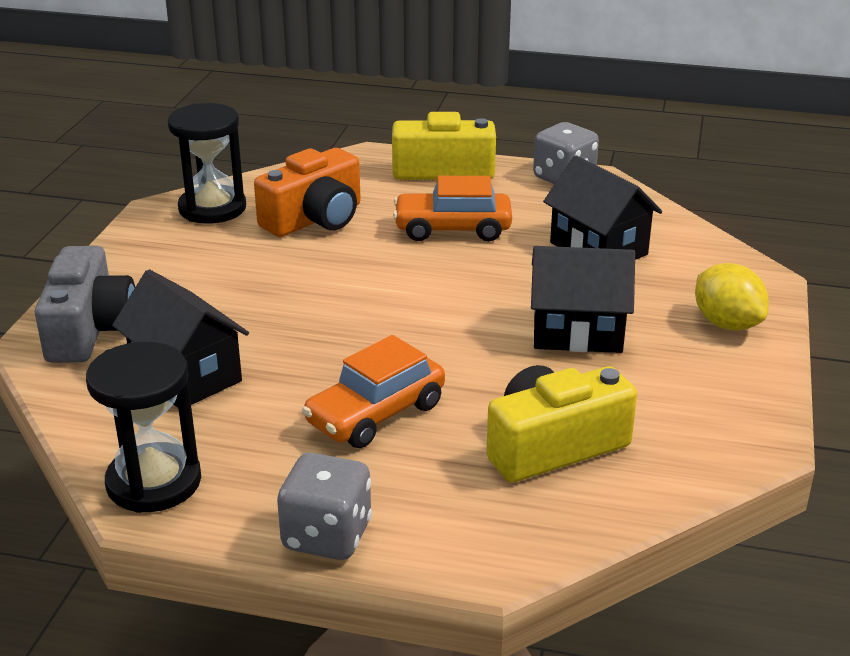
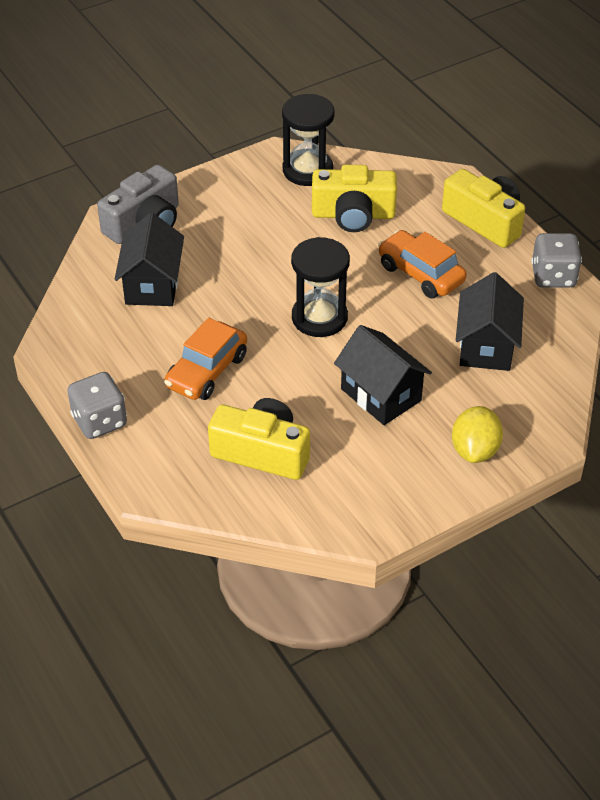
camera: 45 degrees right, 15 degrees up
black hourglass [86,342,201,513] -> black hourglass moved to [291,237,350,337]
orange camera [254,148,361,237] -> yellow camera [312,165,397,232]
orange car [302,335,445,448] -> orange car turned 60 degrees counterclockwise [164,318,247,400]

